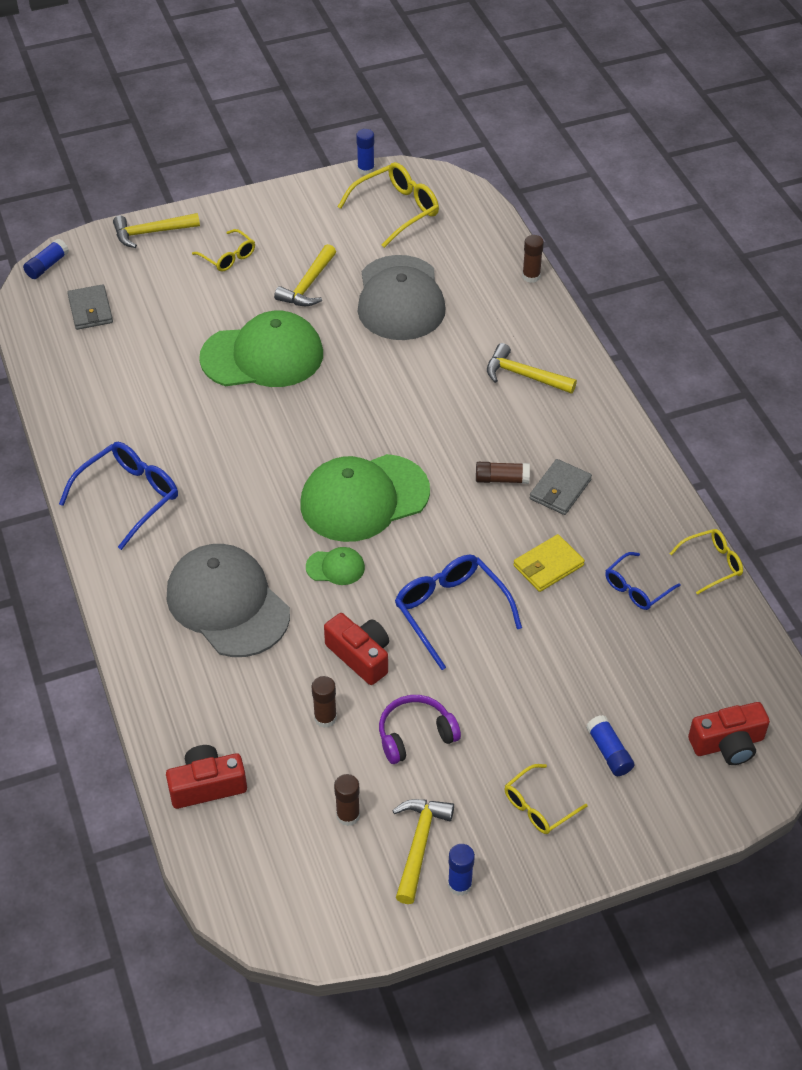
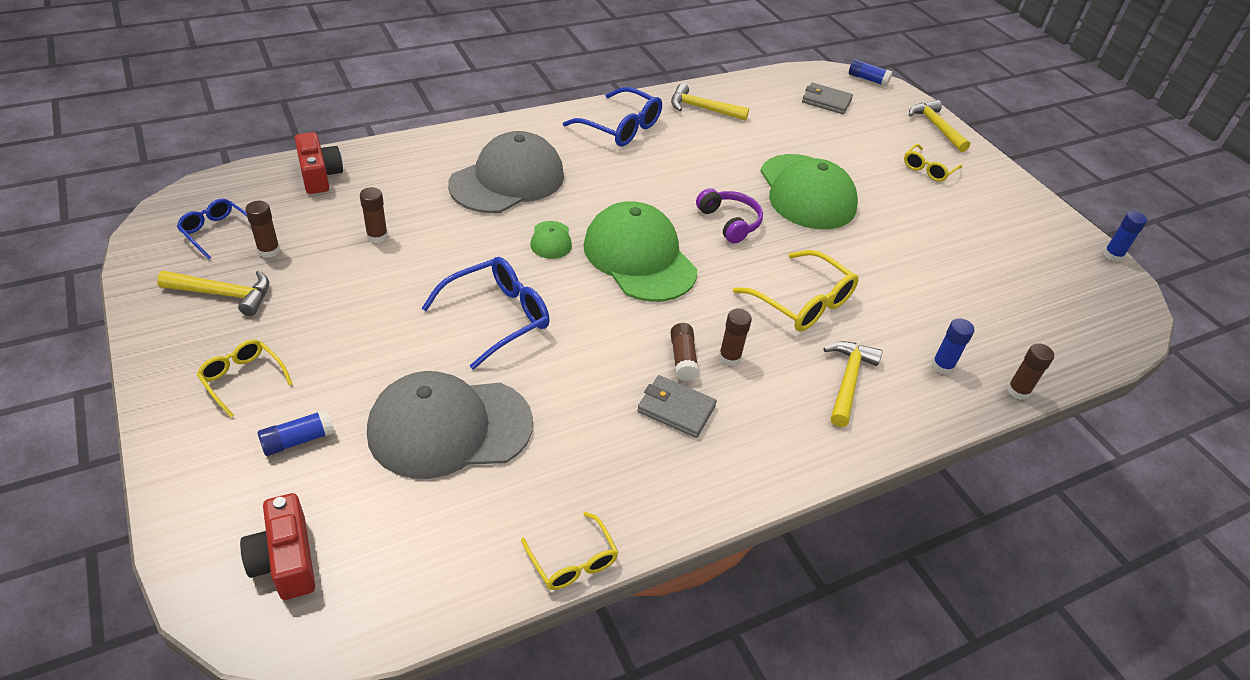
camera: 80 degrees right, 5 degrees down
grey wallet [67,284,113,330] -> grey wallet turned 45 degrees clockwise [802,83,853,114]
yellow hammer [274,244,336,306] -> yellow hammer moved to [671,83,749,121]
red camera [324,613,389,685] -> none
yellow glasses [338,162,439,248] -> yellow glasses moved to [733,250,859,331]
grey cap [357,255,446,340] -> grey cap moved to [367,371,533,479]
purple headphones [379,695,461,764] -> purple headphones moved to [696,188,763,244]
blue glue stick [448,844,475,896] -> blue glue stick moved to [932,318,974,375]
yellow wallet [513,534,585,592] -> none
blue glasses [605,552,681,610] -> blue glasses moved to [177,199,247,260]
none -> brown glue stick [719,309,752,366]

